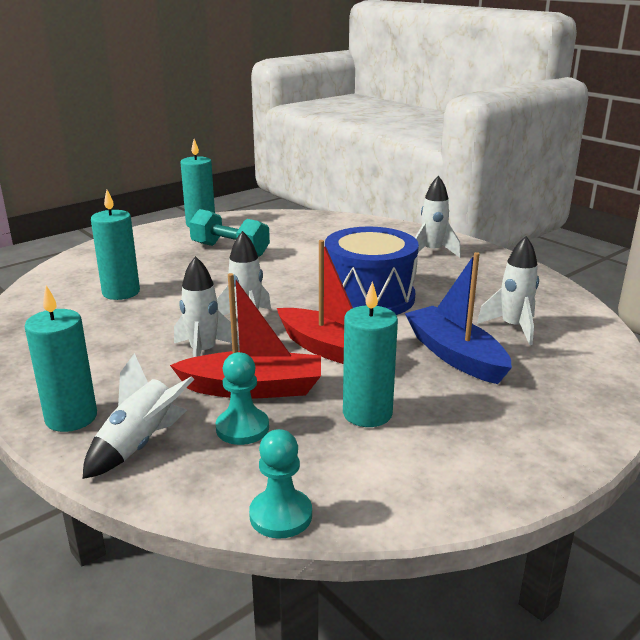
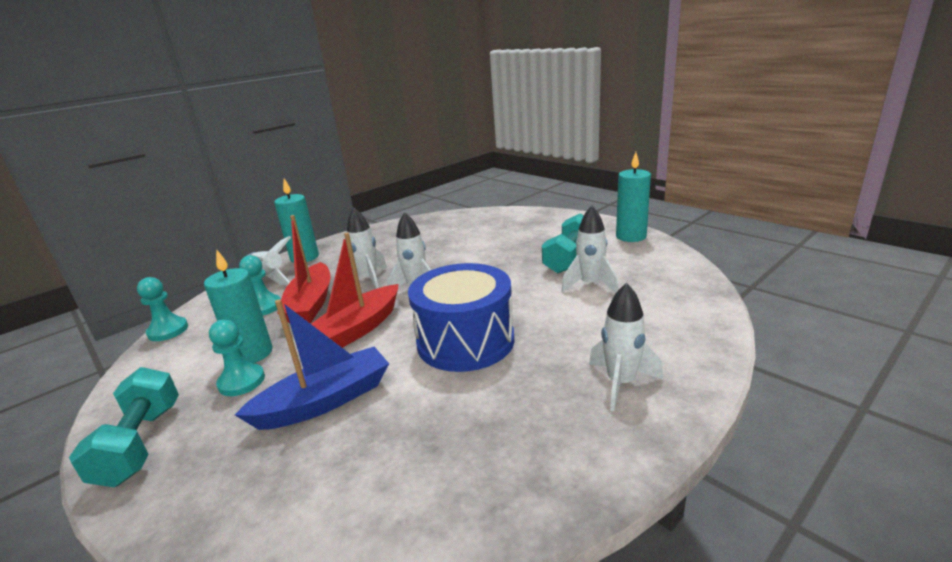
camera: 90 degrees right, 0 degrees up
turquoise candle [91,190,140,300] -> none
white rocket [477,236,539,345] -> white rocket moved to [561,206,619,293]
none -> turquoise dumbbell [69,367,179,487]
none -> turquoise pawn [209,319,265,396]

